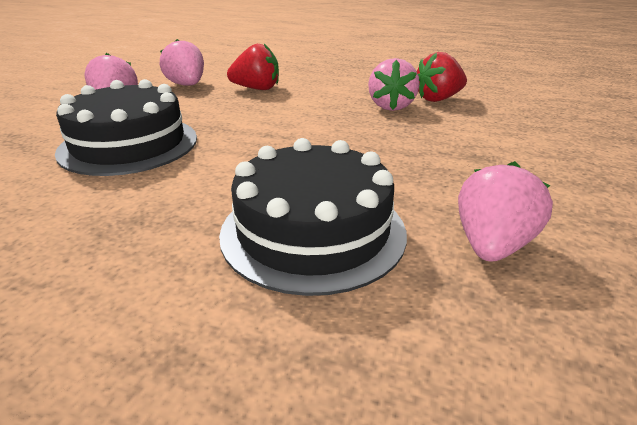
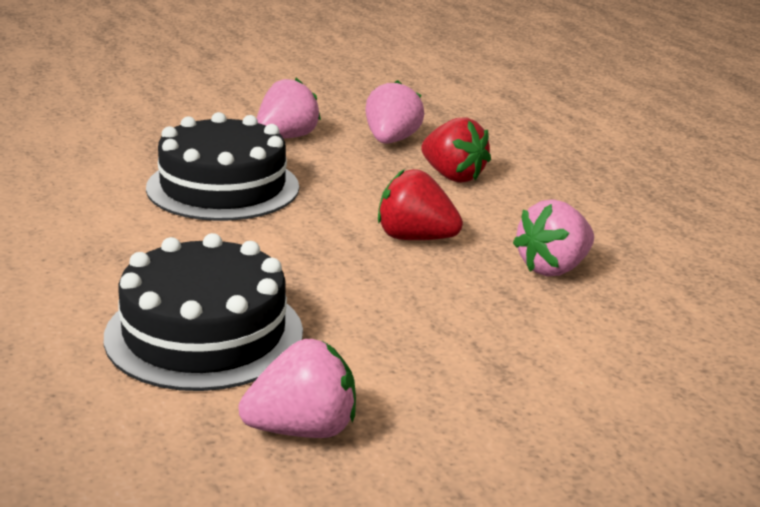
camera: 45 degrees right, 5 degrees down
red strawberry [417,52,467,102] -> red strawberry moved to [378,169,463,240]

